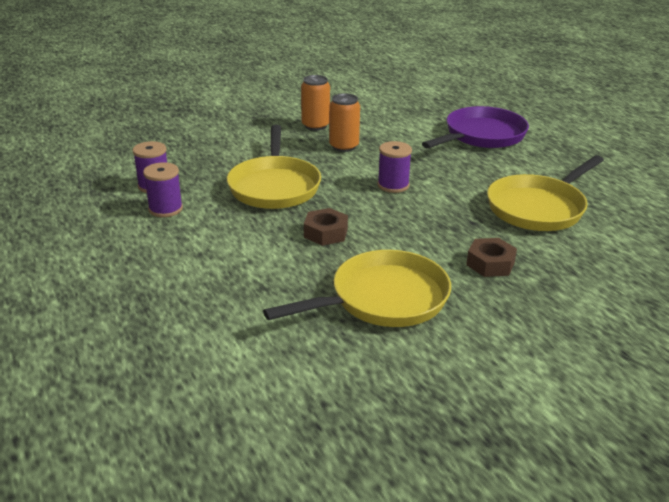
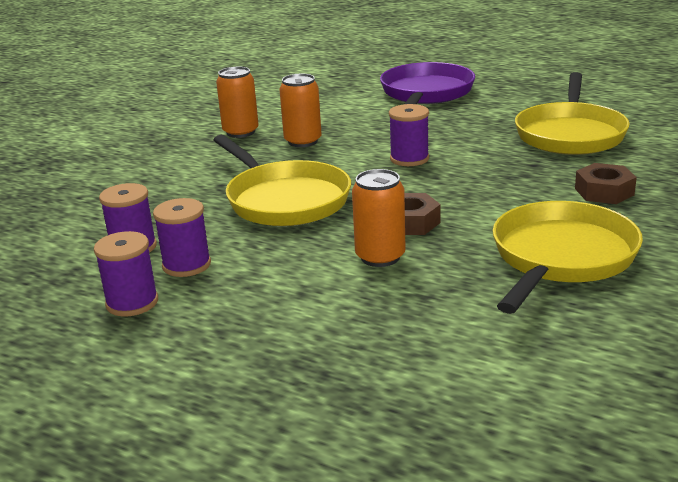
camera: 30 degrees left, 5 degrees down
none -> purple spool [94,231,158,316]
none -> orange can [352,169,406,267]

